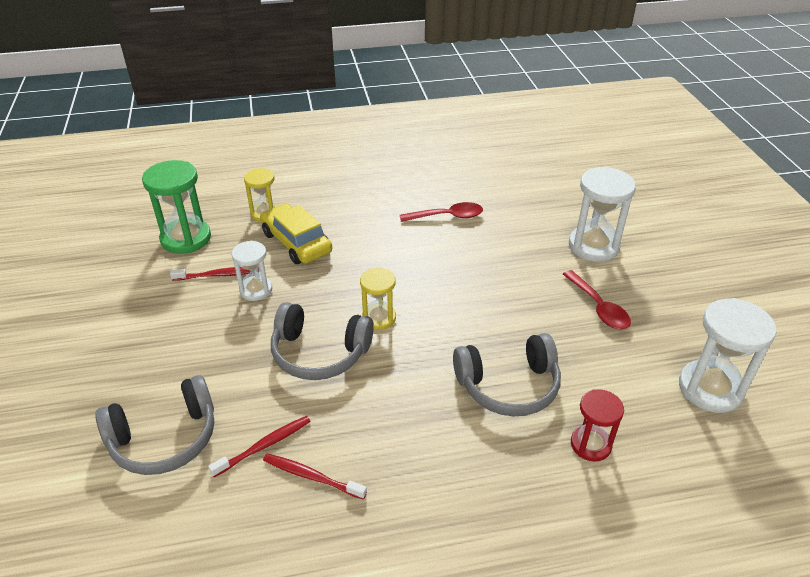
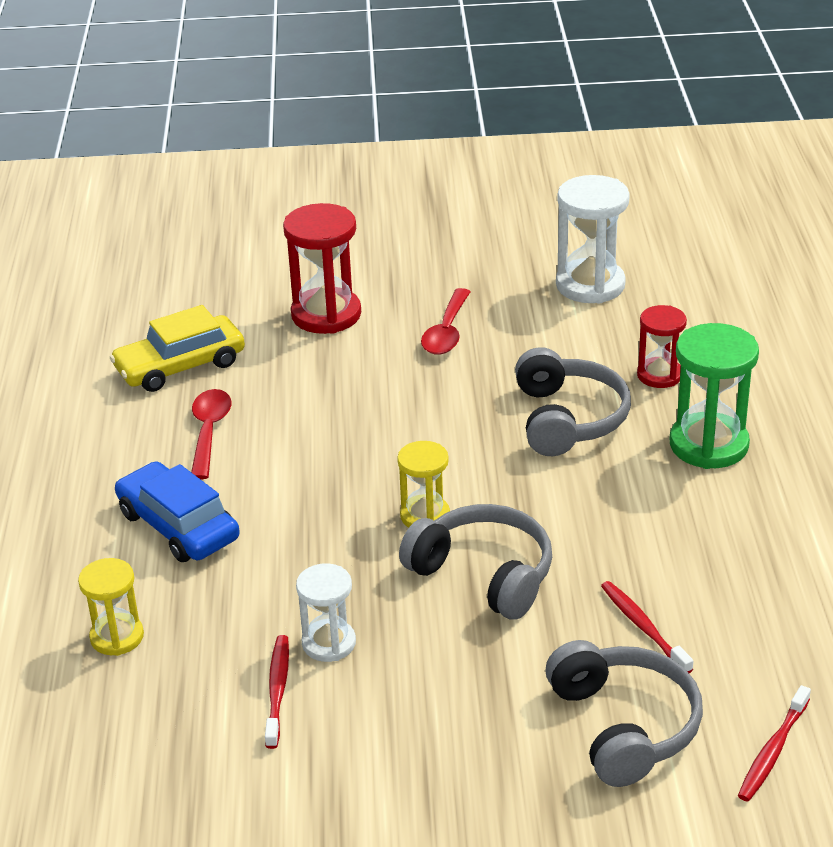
camera: 80 degrees left, 5 degrees down
green hourglass [142,160,211,254] -> green hourglass moved to [670,323,759,469]
yellow car [260,203,332,264] -> yellow car moved to [110,305,245,392]
red toothbrush [263,454,367,500] -> red toothbrush moved to [738,685,811,802]
grey headphones [271,302,374,380] -> grey headphones turned 75 degrees counterclockwise [399,504,552,620]
red spoon [563,270,631,329] -> red spoon turned 120 degrees clockwise [421,288,471,355]
white hourglass [569,167,636,262] -> red hourglass [283,203,361,334]
none -> blue car [115,461,240,562]

